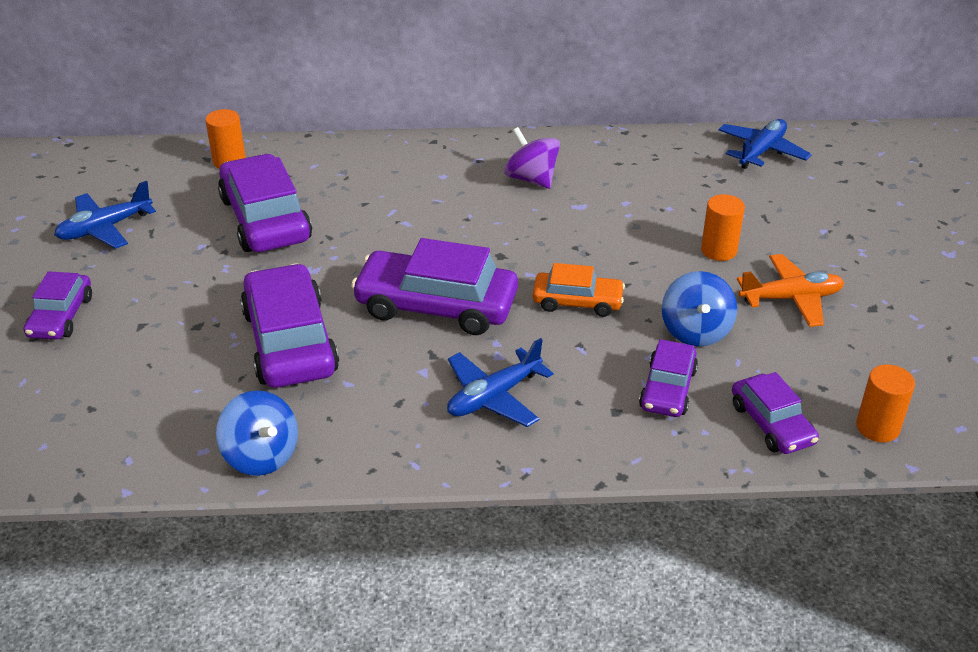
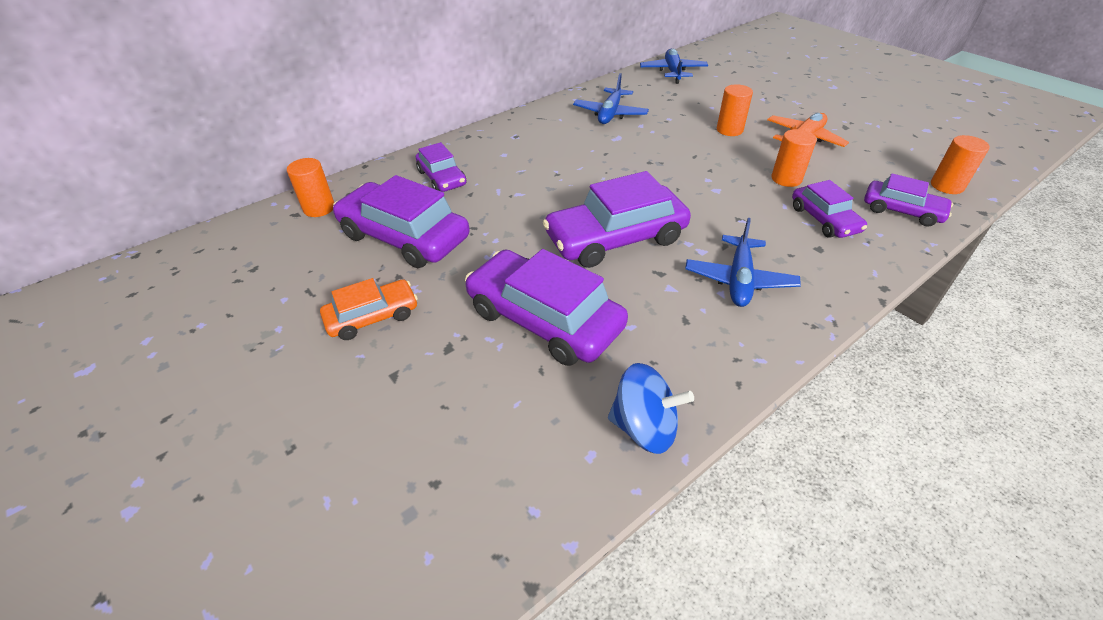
camera: 35 degrees left, 5 degrees up
purple car [24,271,92,340] -> purple car moved to [416,142,467,192]
blue plane [54,181,156,249] -> blue plane moved to [573,73,649,124]
purple spinning top [504,127,560,189] -> none
orange car [533,263,625,317] -> orange car moved to [320,278,418,340]
blue spinning top [662,271,737,347] -> orange cylinder [772,129,817,187]

